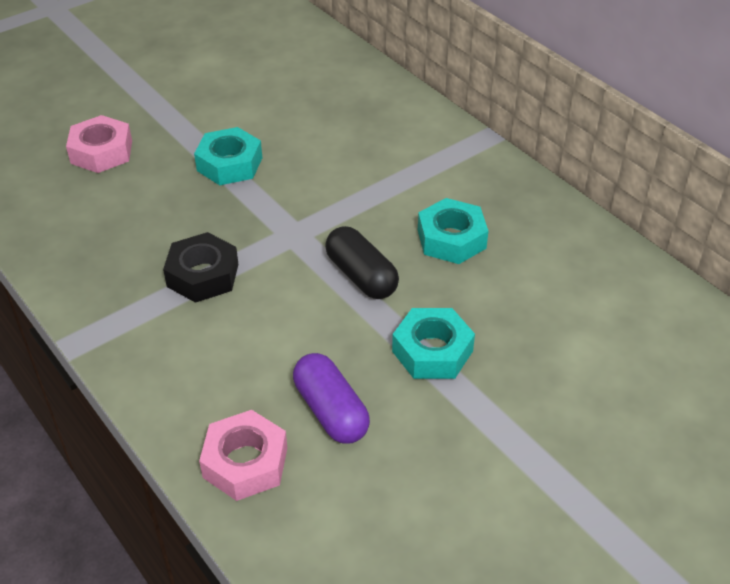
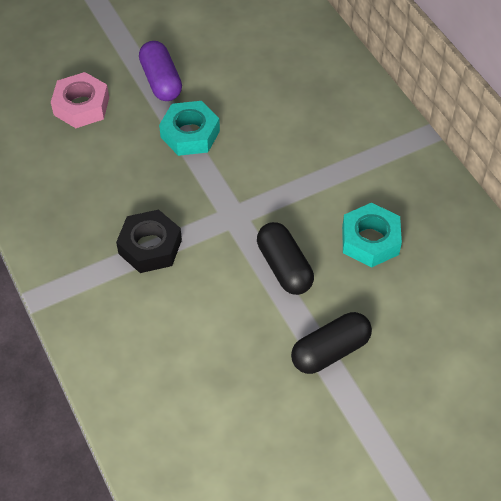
camera: 10 degrees right, 10 degrees up
pink nut [199,410,287,501] -> none
purple capsule [293,353,370,444] -> purple capsule moved to [139,41,182,101]
turquoise nut [392,308,475,379] -> black capsule [291,312,372,374]

